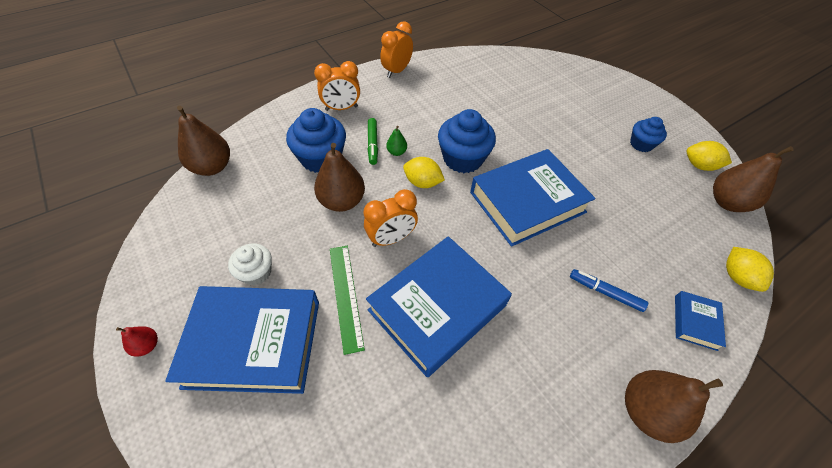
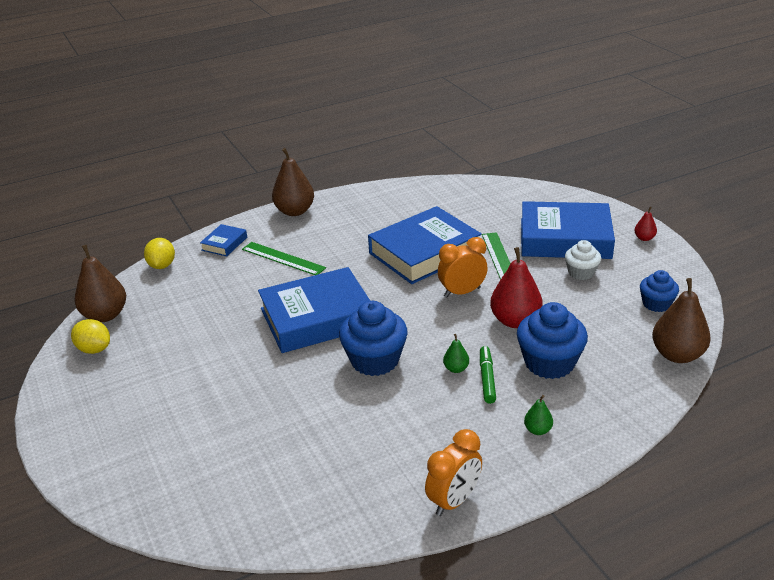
camera: 170 degrees left, 20 degrees down
orange clock [314,61,360,111] -> green pear [524,395,553,435]
brown pear [314,143,365,212] -> red pear [490,247,543,328]
yellow lemon [403,157,445,188] -> none
blue marker [570,269,648,312] -> green ruler [242,242,326,275]
blue cupcake [630,117,667,152] -> blue cupcake moved to [640,270,679,312]

